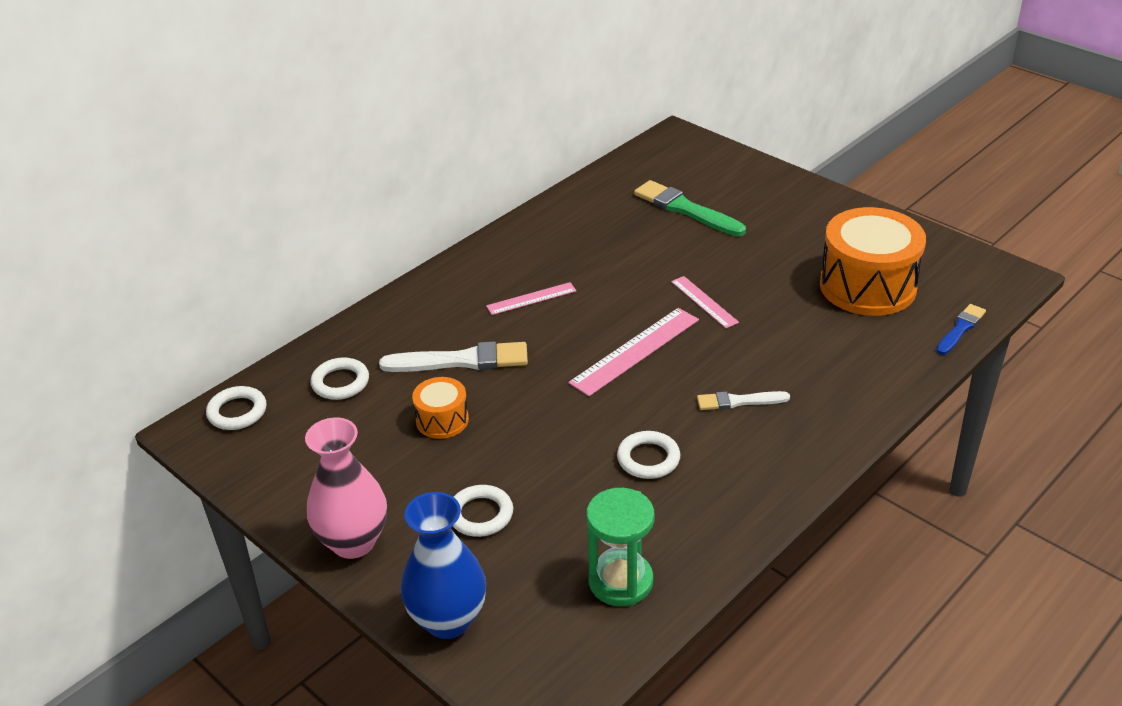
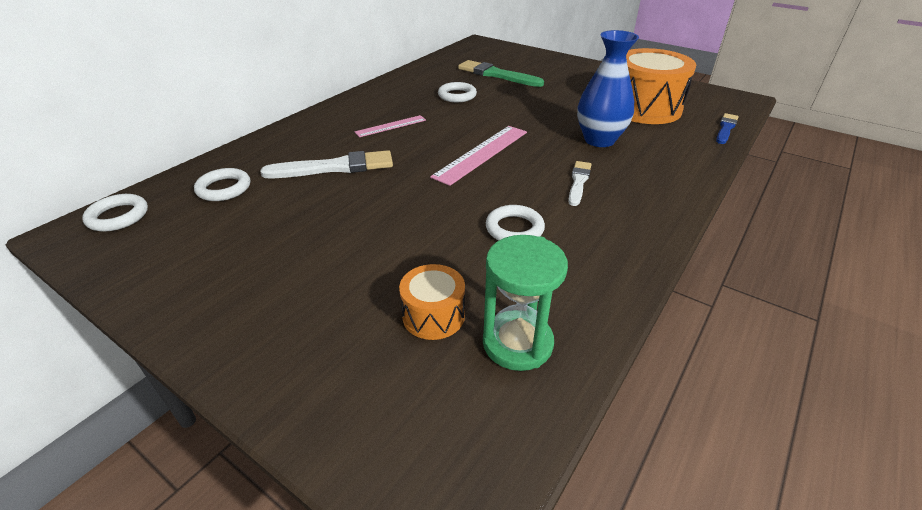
camera: 10 degrees left, 0 degrees up
pink vase [305,417,387,559] -> none
blue vase [401,492,486,639] -> blue vase moved to [577,30,639,147]
orange drum [412,377,469,439] -> orange drum moved to [399,264,465,340]
white ring [453,485,513,537] -> white ring moved to [438,82,477,102]
pink ruler [671,276,739,328] -> none
white brush [697,391,790,410] -> white brush turned 120 degrees clockwise [568,161,592,206]

